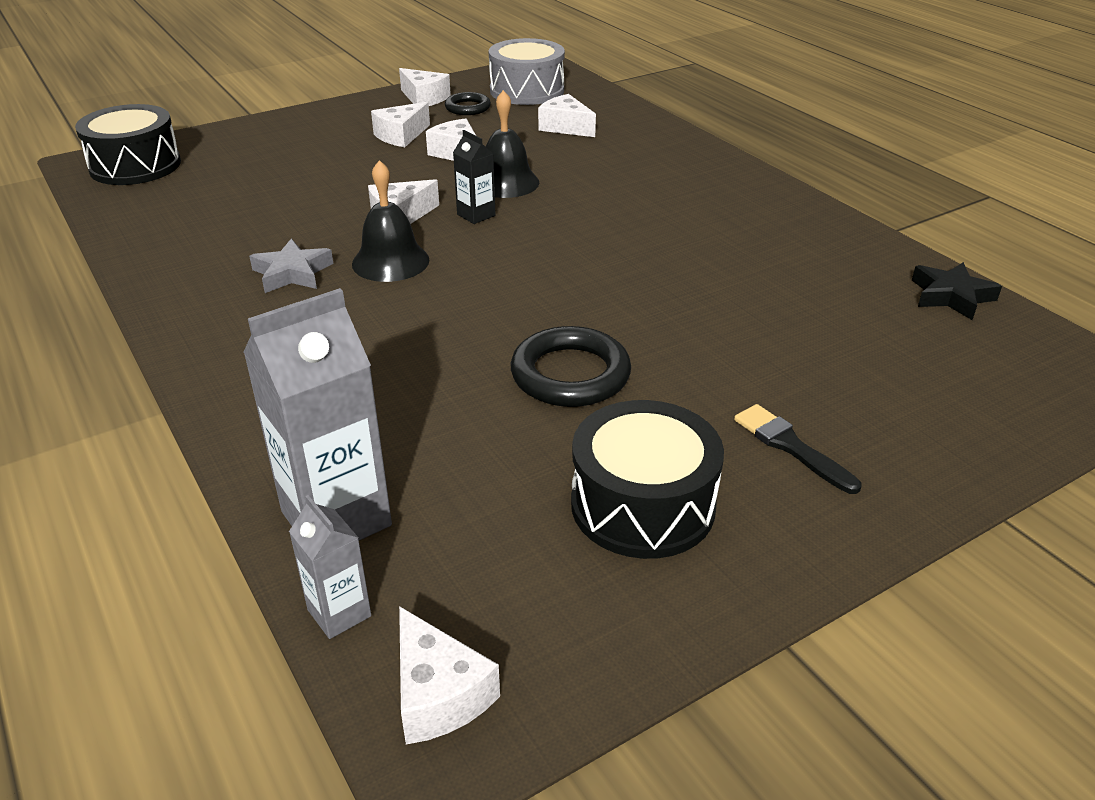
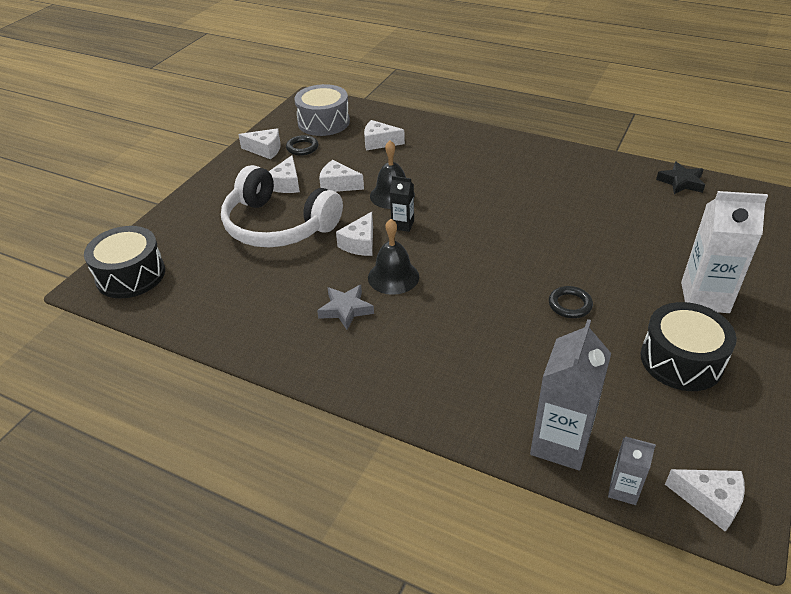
camera: 30 degrees left, 5 degrees up
black ring [511,326,631,407] -> black ring [549,286,593,318], size x0.61
black brush [734,404,861,494] -> white carton [681,191,768,313]
none -> white headphones [221,165,343,247]

